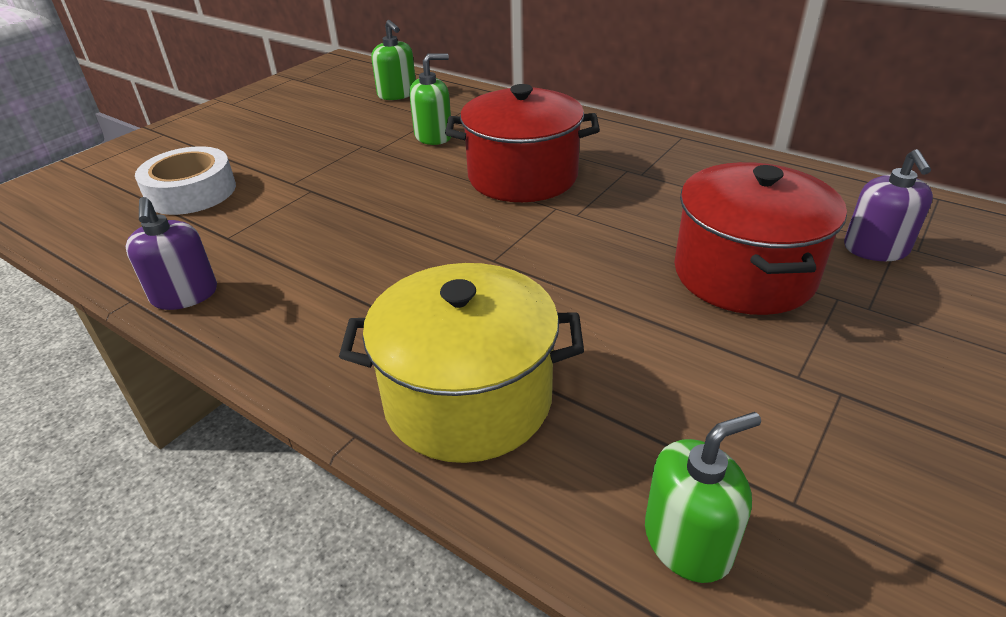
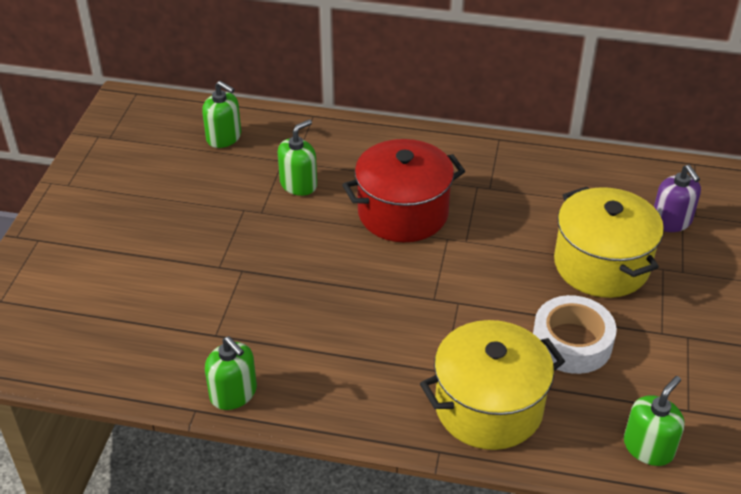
camera: 25 degrees left, 5 degrees up
purple soap dispenser [126,197,217,310] -> green soap dispenser [205,336,257,410]
white tape [135,146,236,215] -> white tape moved to [533,295,617,374]
red pot [674,162,847,315] -> yellow pot [554,187,664,298]

